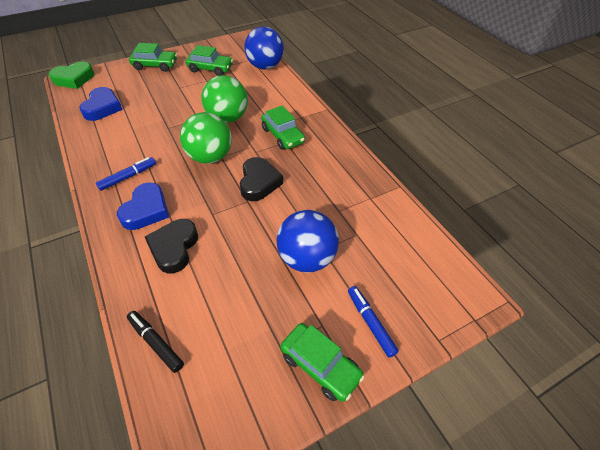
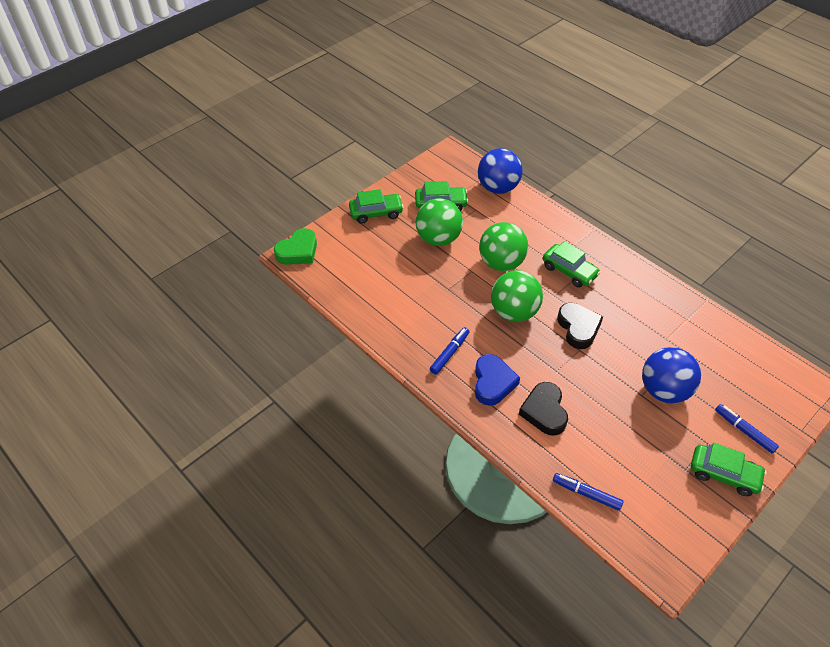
camera: 15 degrees left, 0 degrees up
blue heart [79,87,123,121] -> none
black marker [127,311,184,373] -> blue marker [553,473,624,511]
none -> green ball [416,198,463,246]

